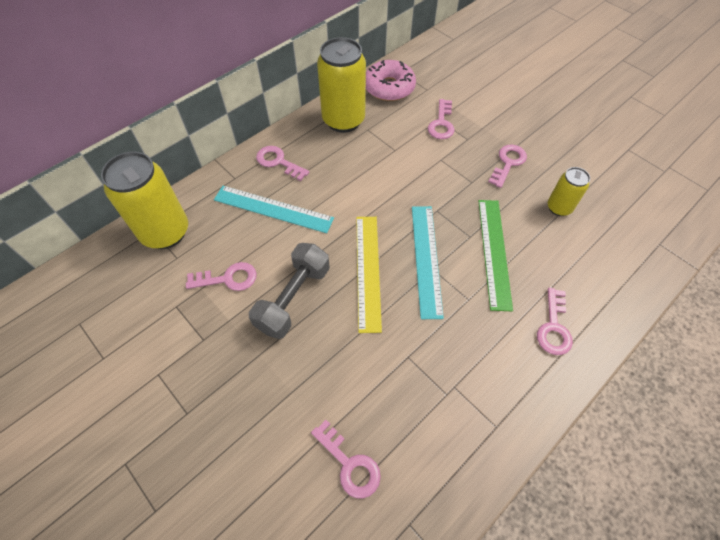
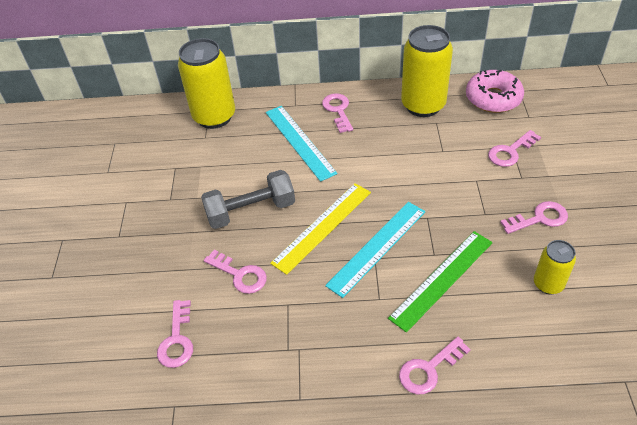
camera: 45 degrees right, 10 degrees down
pink key [186,262,257,291] -> pink key moved to [204,250,267,294]

